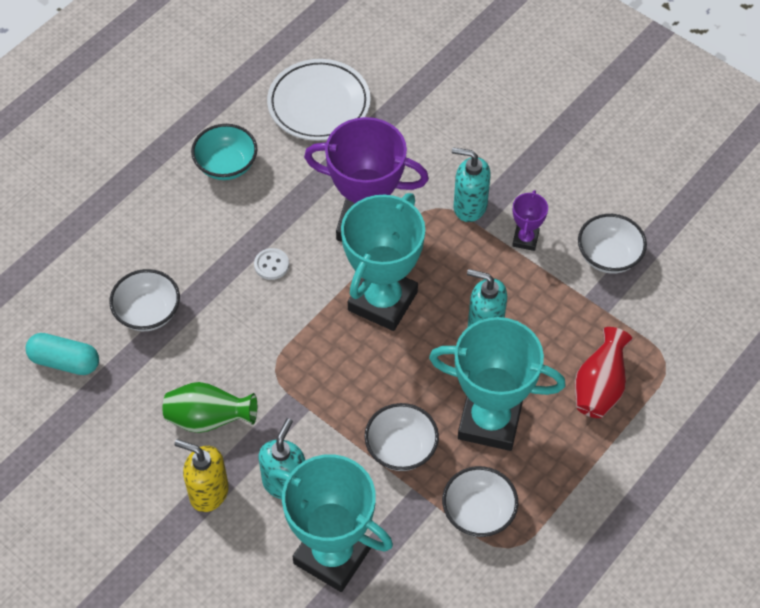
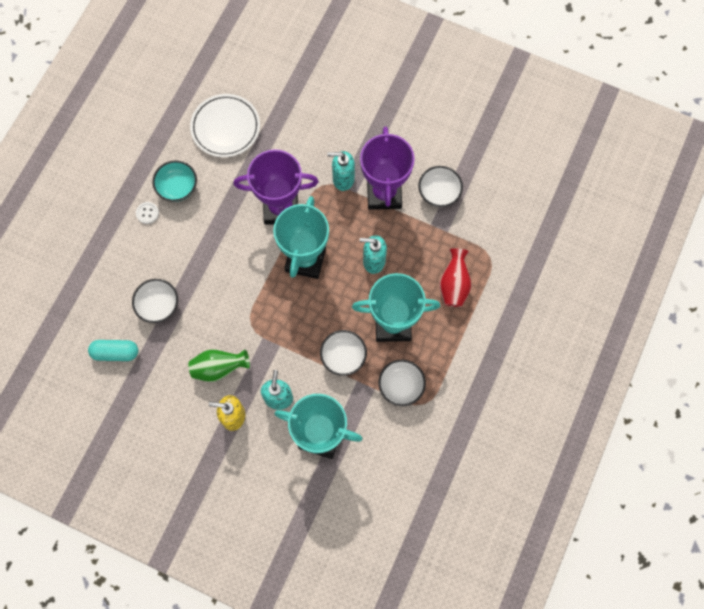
camera: 15 degrees left, 15 degrees up
white button [254,248,289,280] -> white button moved to [136,202,159,224]
purple trophy [512,190,548,251] -> purple trophy [360,127,415,210], size x2.22

